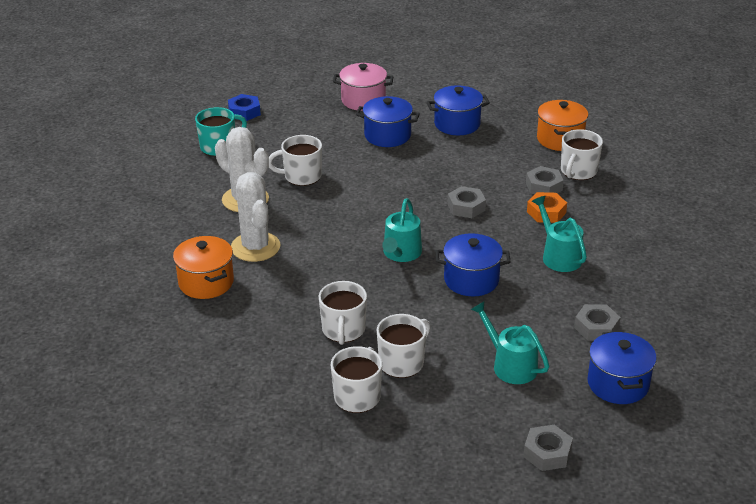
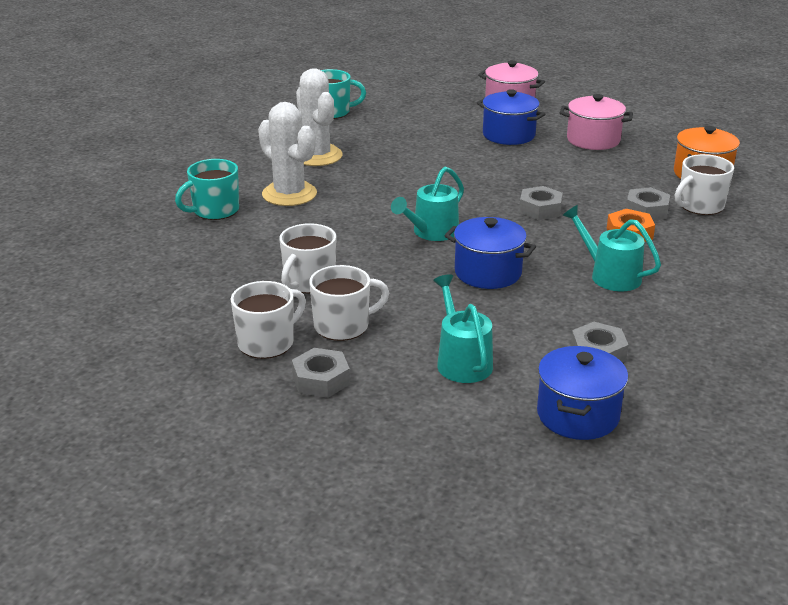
camera: 25 degrees right, 5 degrees down
orange pot [173,236,234,299] -> turquoise mug [175,159,239,220]
blue nut [228,94,261,121] -> none
white cactus [231,172,280,262] -> white cactus turned 45 degrees counterclockwise [258,102,317,206]
white mug [269,135,322,186] -> none
blue pot [427,85,490,135] -> pink pot [560,94,633,150]
grey nut [523,425,573,471] -> grey nut moved to [292,348,350,398]
turquoise watering can [532,196,587,272] -> turquoise watering can turned 45 degrees counterclockwise [562,205,661,291]

